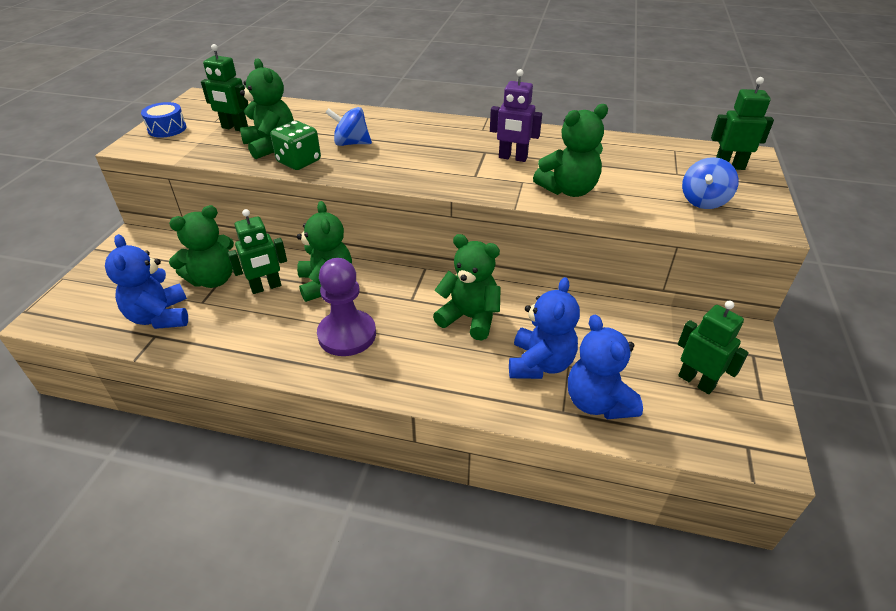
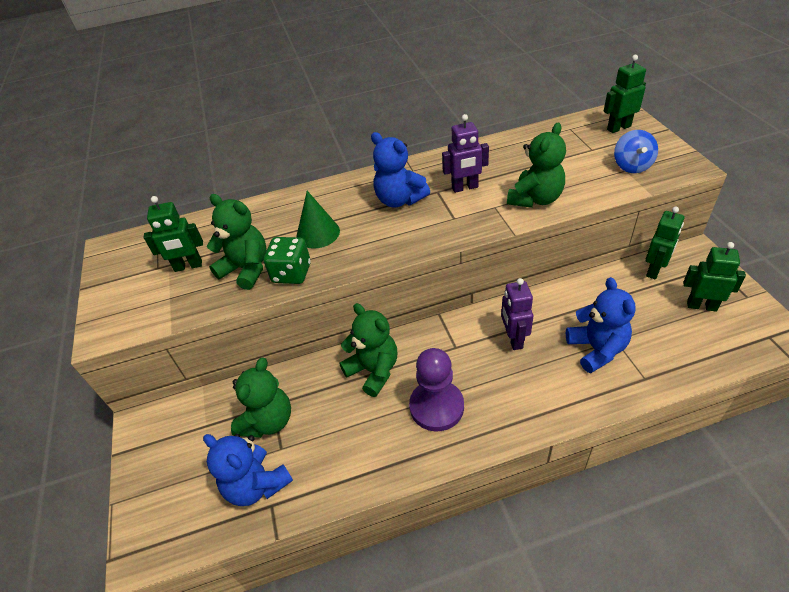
camera: 25 degrees left, 5 degrees up
blue drum [141,102,186,138] -> none
green robot [228,209,287,294] -> green robot moved to [645,207,685,279]
blue spinning top [325,107,372,146] -> green cone [296,191,340,249]
green teddy bear [433,234,501,341] -> purple robot [501,278,533,350]
blue teddy bear [568,315,643,419] -> blue teddy bear moved to [371,132,430,208]

